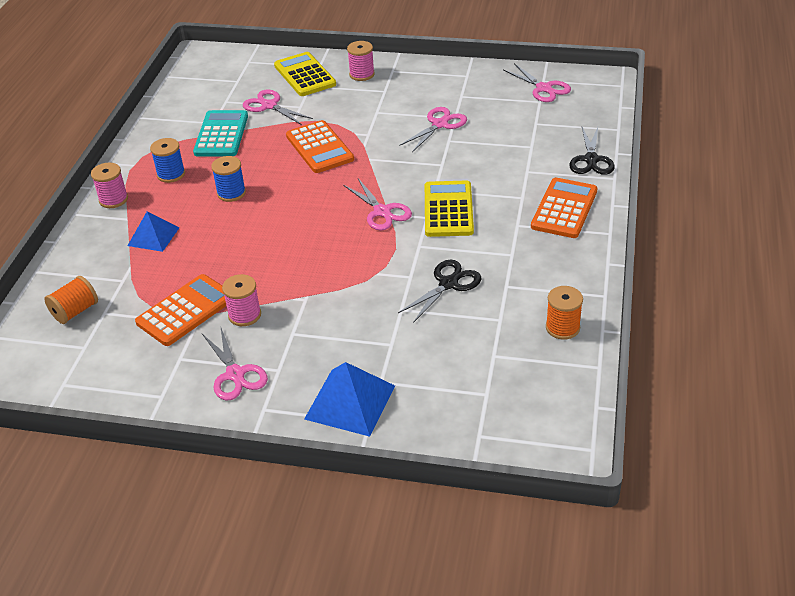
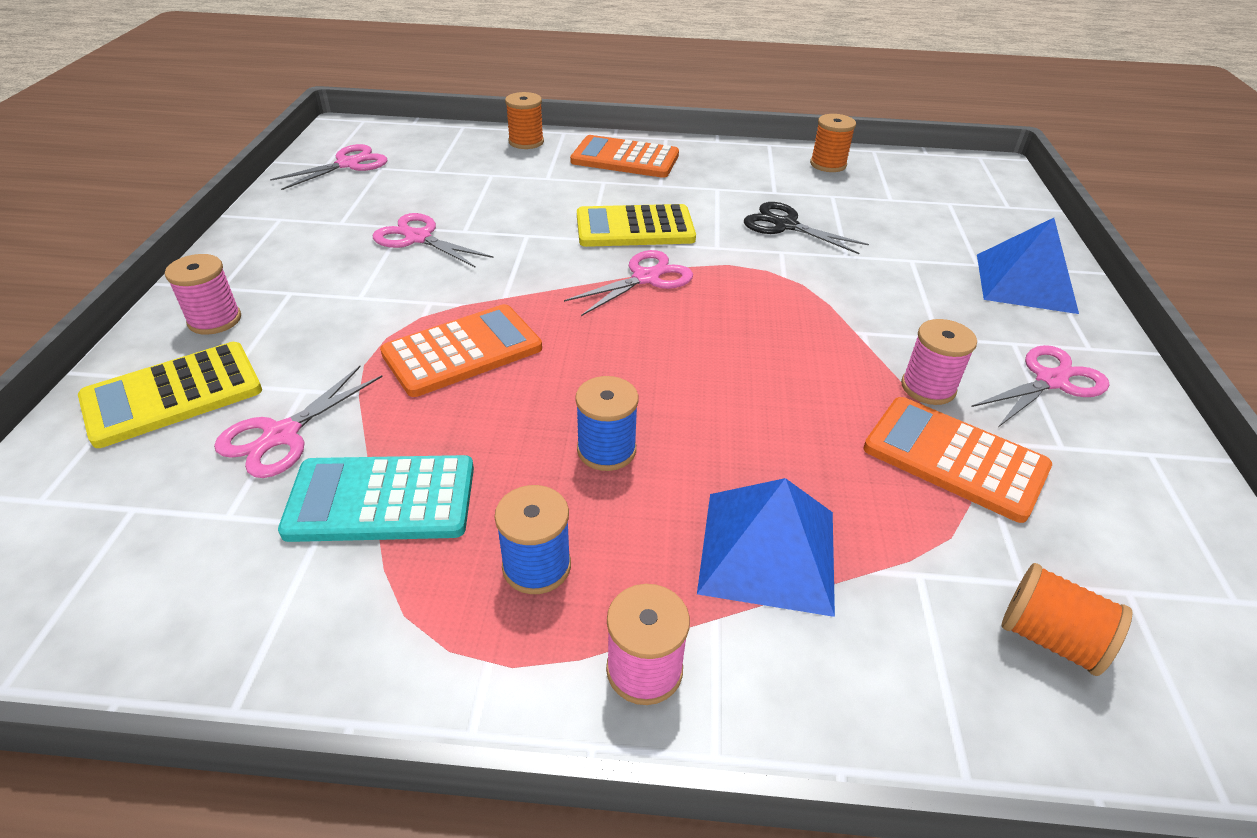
camera: 100 degrees left, 0 degrees up
blue pyramid [127,211,180,252] -> blue pyramid [697,478,835,617], size x1.50
black scissors [569,127,615,175] -> orange spool [505,92,544,149]

